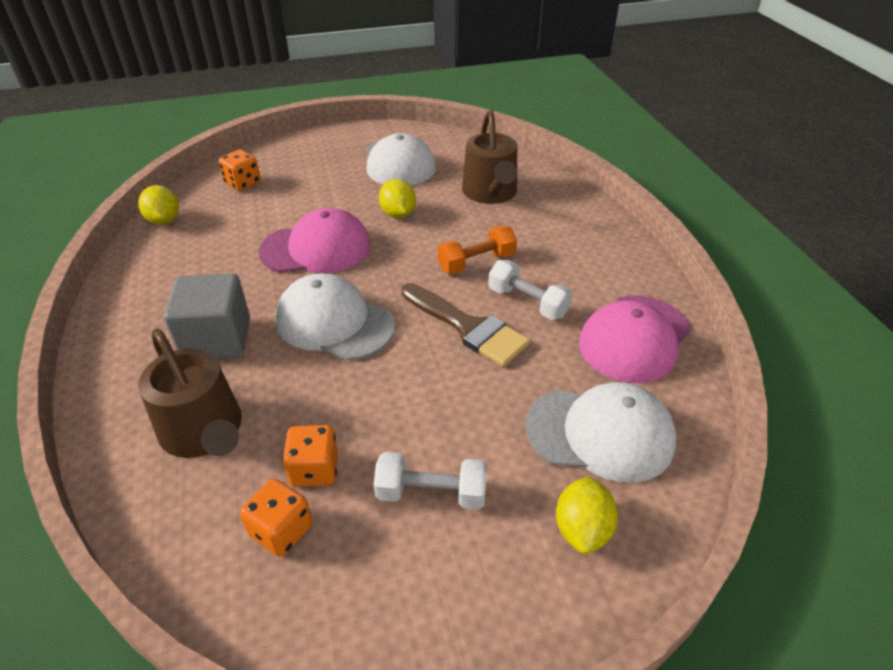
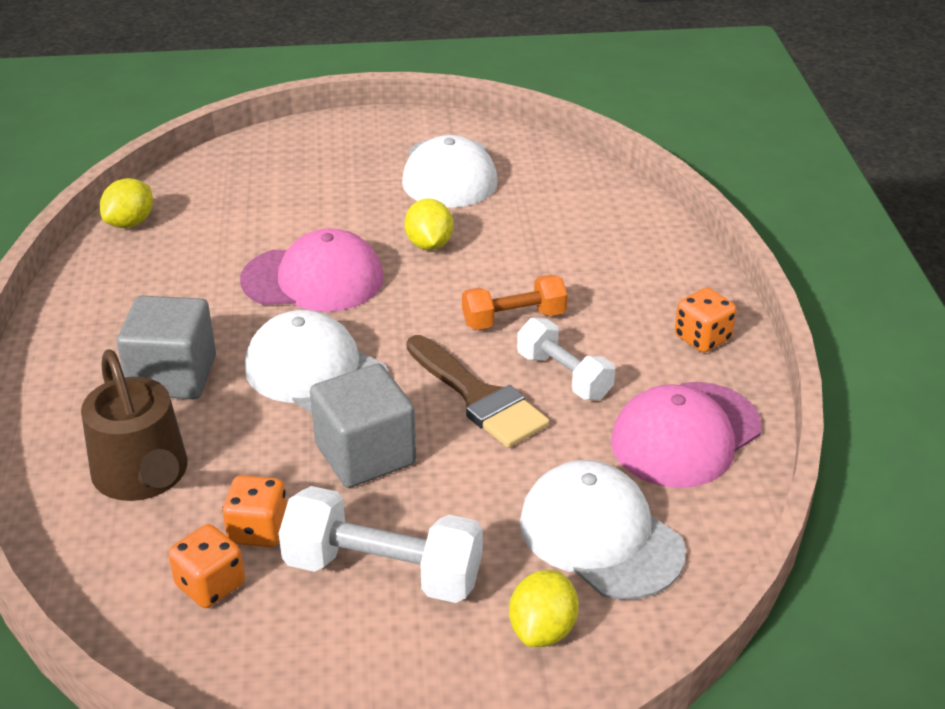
camera: 10 degrees right, 5 degrees down
yellow lemon [138,185,179,225] -> yellow lemon turned 45 degrees clockwise [100,178,153,228]
orange dice [219,150,261,191] -> orange dice moved to [675,288,736,353]
white dumbbell [374,452,487,509] -> white dumbbell [279,486,483,603], size x1.54
brown watering can [462,110,517,204] -> none
white cap [525,382,676,483] -> white cap turned 150 degrees counterclockwise [520,460,686,600]
none -> grey cube [310,364,416,488]

